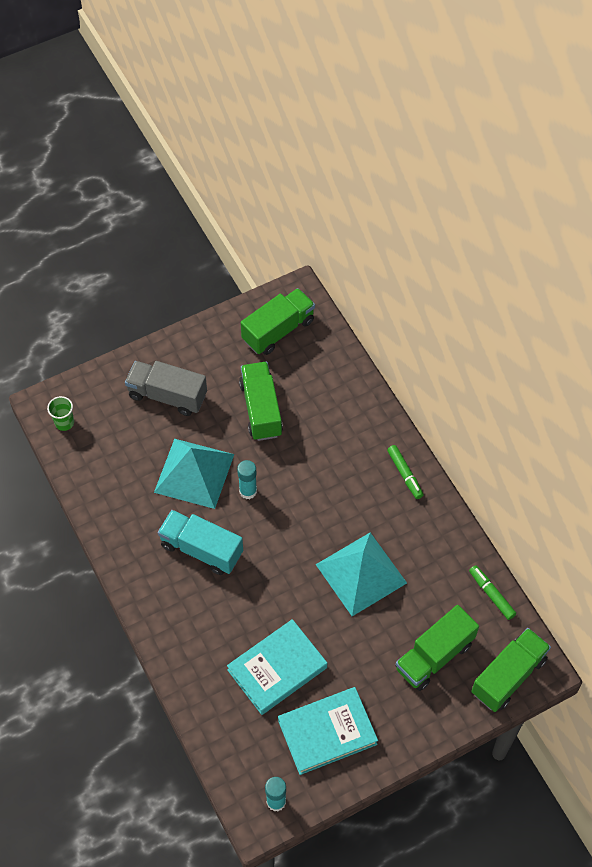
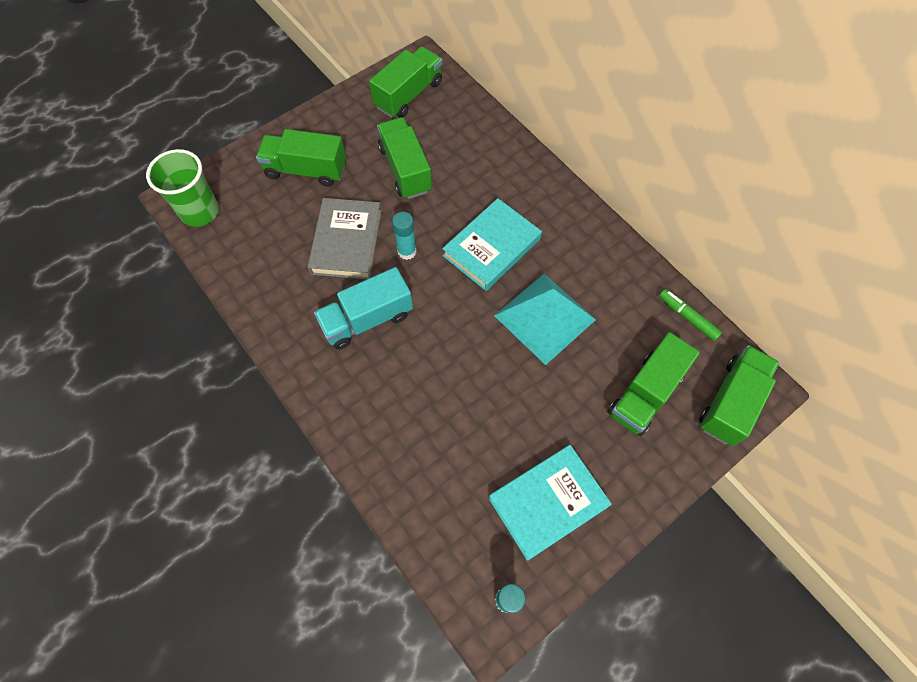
camera: 10 degrees left, 5 degrees up
green cup [47,396,74,431] -> green cup [146,149,219,227], size x1.87
grey truck [125,361,207,416] -> green truck [256,129,346,187]
turquoise pyramid [154,439,234,509] -> grey book [308,198,382,280]
turquoise truck [158,510,243,575] -> turquoise truck turned 45 degrees counterclockwise [314,267,413,350]
turquoise book [227,619,327,715] -> turquoise book moved to [442,198,542,291]
green marker [387,445,424,499] -> none

